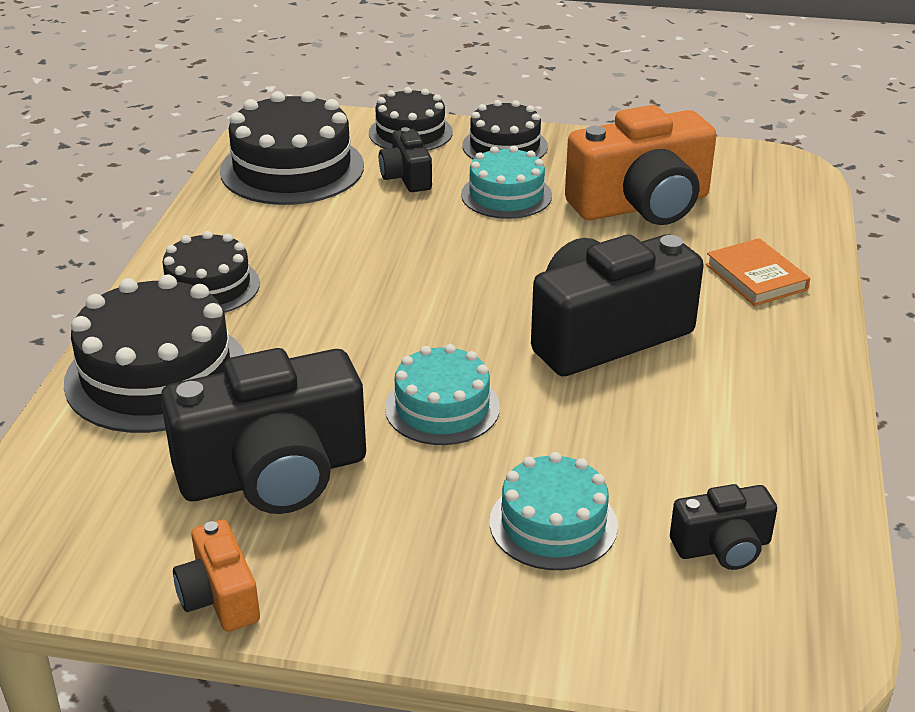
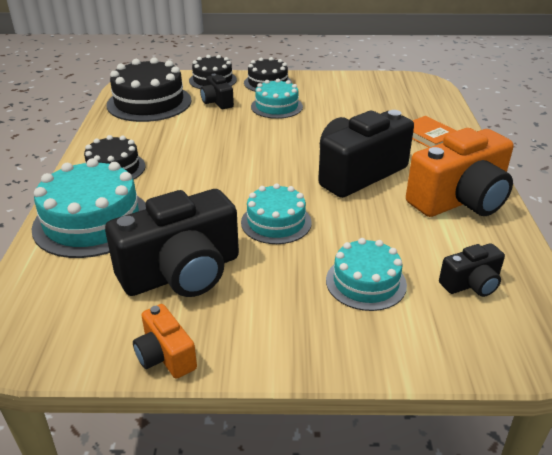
camera: 10 degrees left, 0 degrees up
black cake [64,275,245,433] -> turquoise cake [31,158,146,258]
orange camera [565,105,717,225] -> orange camera moved to [406,128,514,217]

